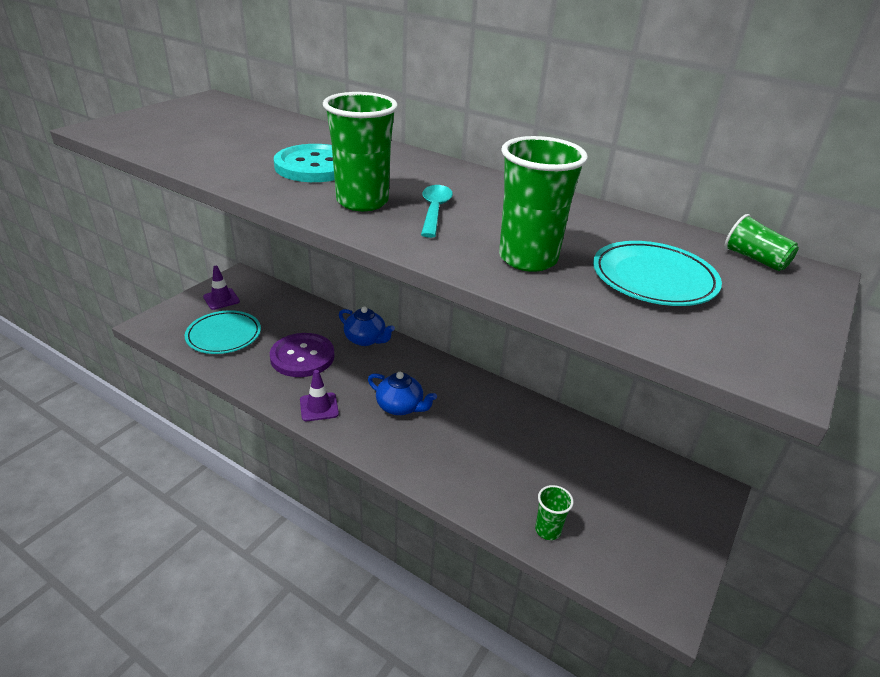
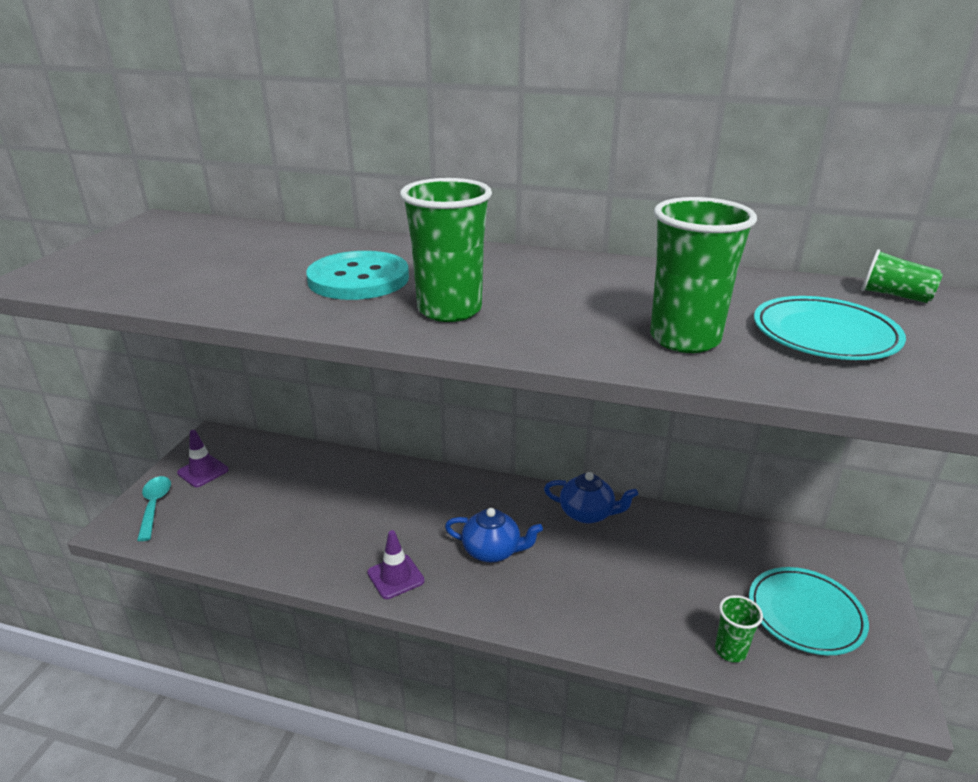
camera: 15 degrees left, 5 degrees down
turquoise plate [185,310,261,354] -> turquoise plate moved to [749,567,869,655]
purple button [270,333,335,377] -> none
blue teapot [339,306,395,346] -> blue teapot moved to [544,472,638,523]
turquoise spoon [421,185,453,238] -> turquoise spoon moved to [137,476,171,541]

